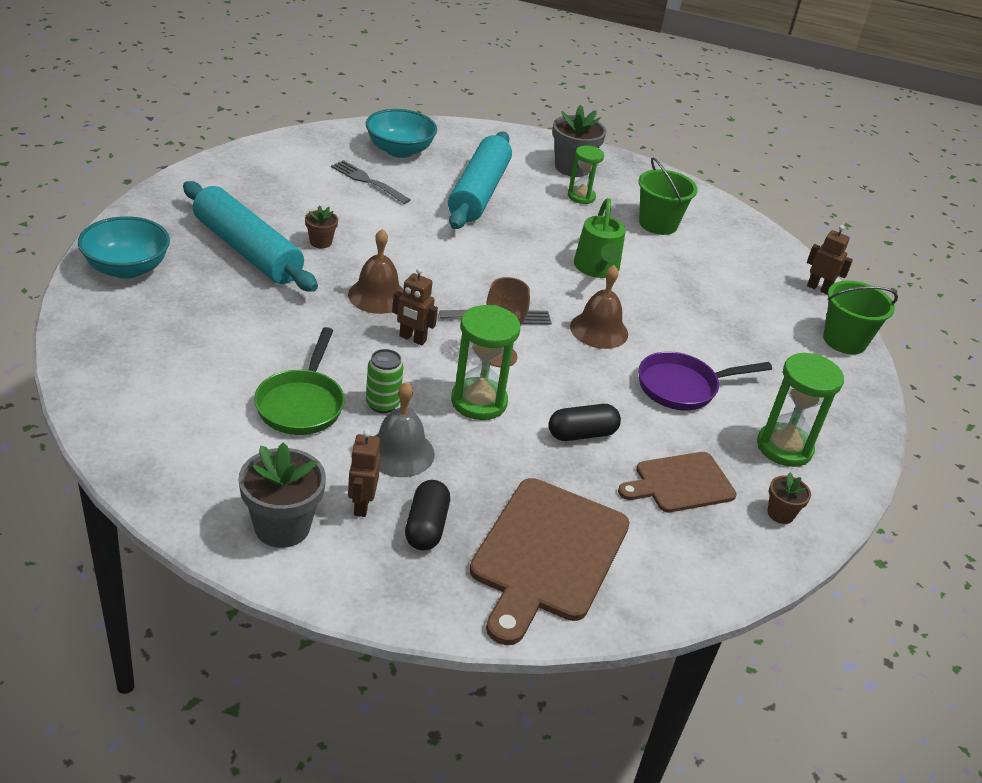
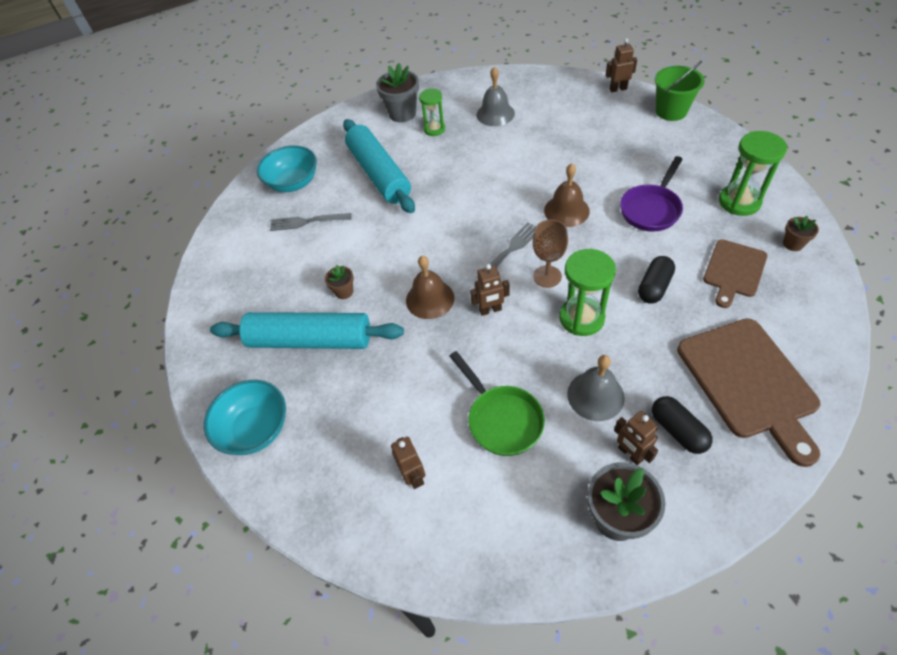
camera: 30 degrees left, 15 degrees up
green can [366,349,403,413] -> none
green watering can [574,198,626,278] -> none
green bucket [638,157,698,235] -> grey bell [476,67,515,126]
none -> brown robot [391,437,426,489]

